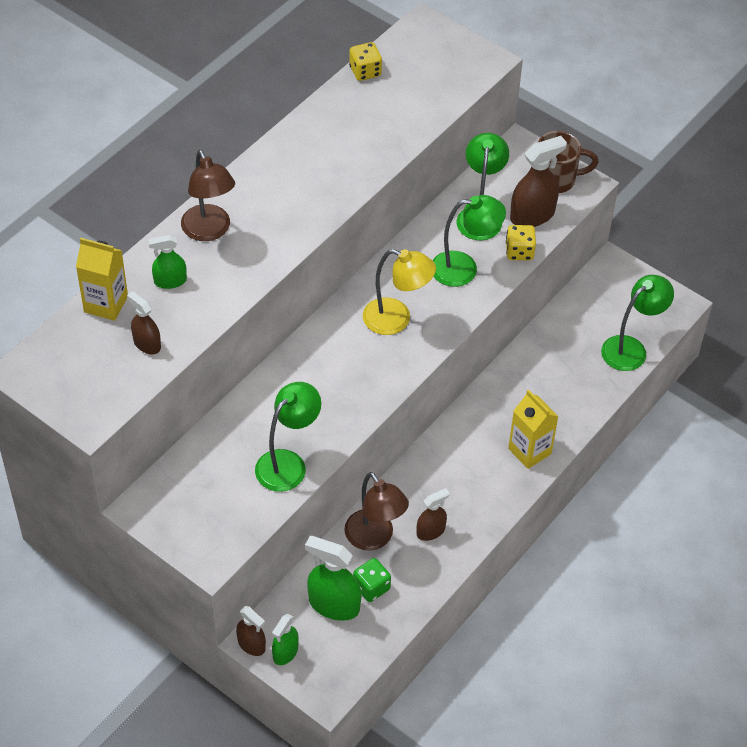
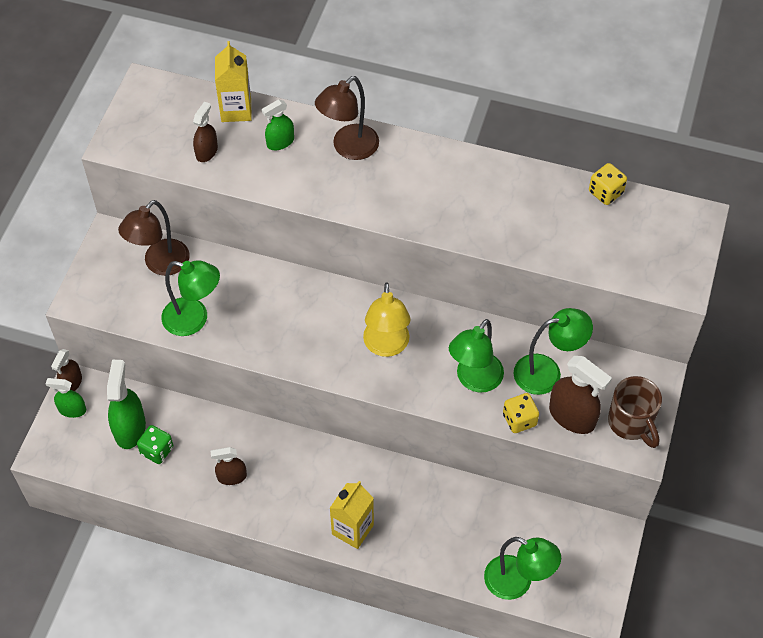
camera: 70 degrees right, 5 degrees up
green spray bottle [148,235,187,289] -> green spray bottle turned 90 degrees counterclockwise [262,99,294,150]
brown lamp [344,472,409,551] -> brown lamp moved to [118,200,190,276]
brown spray bottle [417,488,450,541] -> brown spray bottle turned 135 degrees clockwise [211,447,247,485]
green lamp [433,195,506,287] -> green lamp turned 60 degrees clockwise [449,319,504,393]

